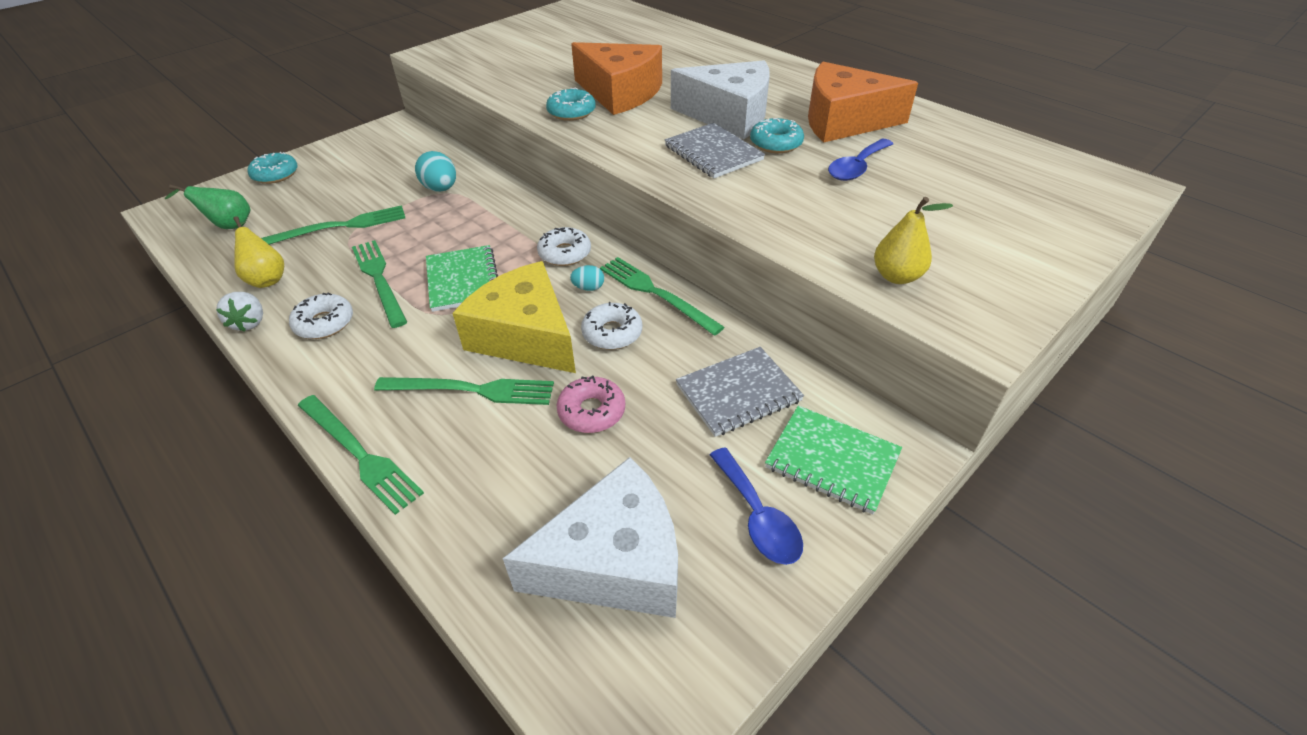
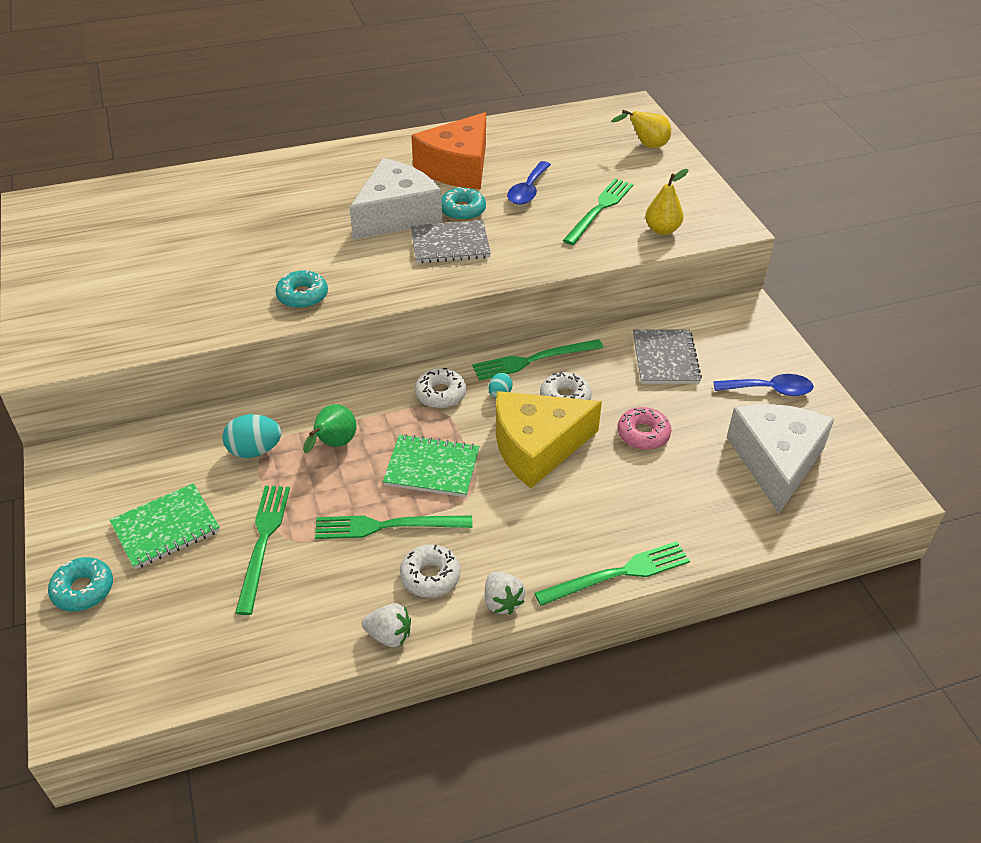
camera: 65 degrees left, 0 degrees up
green pear [165,184,250,229] -> green pear moved to [303,404,357,453]
yellow pear [233,216,284,288] -> yellow pear moved to [611,110,671,148]
green fork [374,377,554,405] -> green fork moved to [563,178,633,245]
orange cheese [571,42,662,115] -> none
green notebook [765,406,902,515] -> green notebook moved to [110,483,220,569]
blue spoon [828,139,893,181] -> blue spoon turned 45 degrees clockwise [507,161,551,205]
none -> white strawberry [484,572,525,614]

